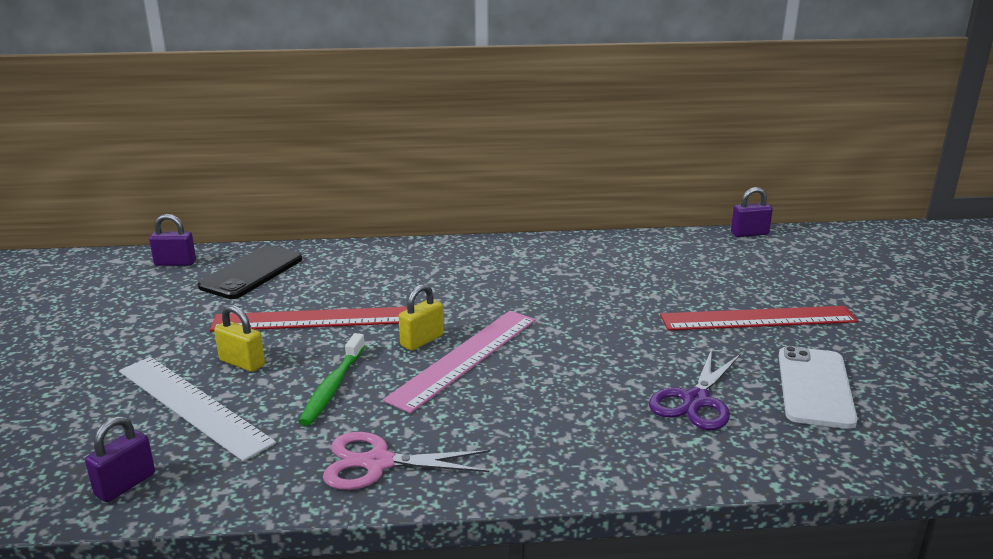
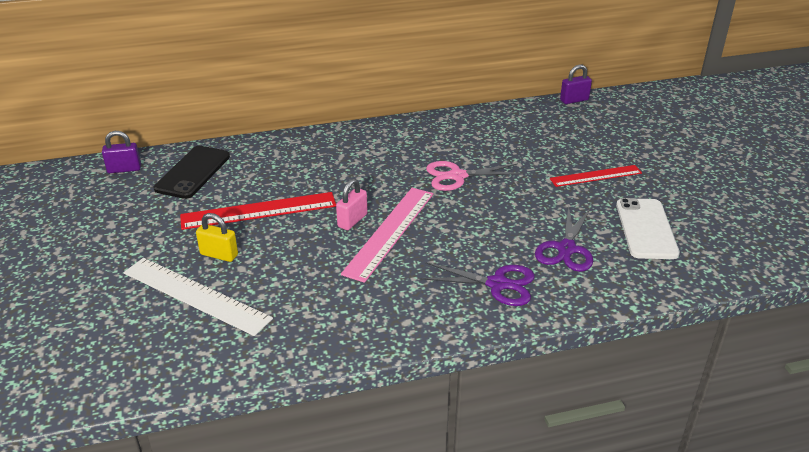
camera: 10 degrees left, 10 degrees up
purple padlock [85,416,155,502] -> none
green toothbrush [299,333,365,426] -> none
pink scissors [323,432,490,490] -> pink scissors moved to [426,161,523,191]
yellow padlock [399,284,443,351] -> pink padlock [336,179,367,230]
red ruler [660,306,858,331] -> red ruler [550,165,642,187], size x0.65
none -> purple scissors [420,262,535,306]

